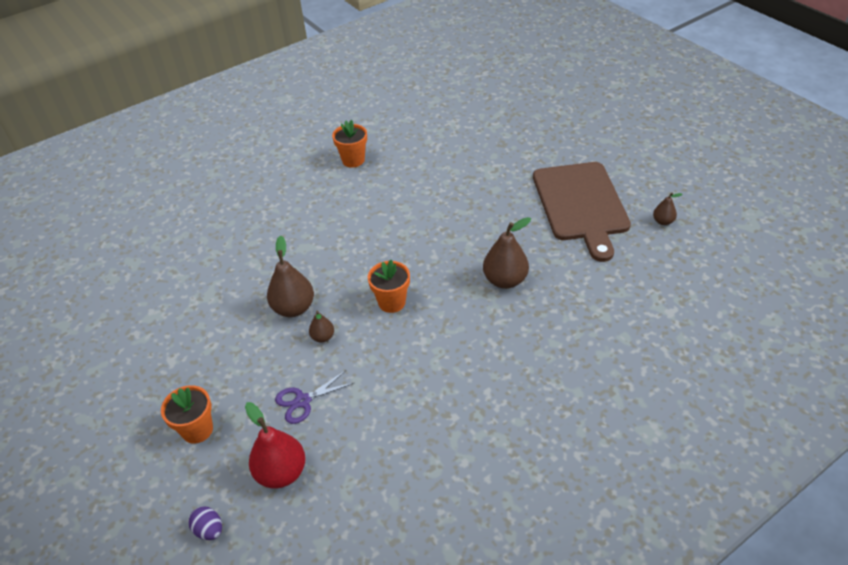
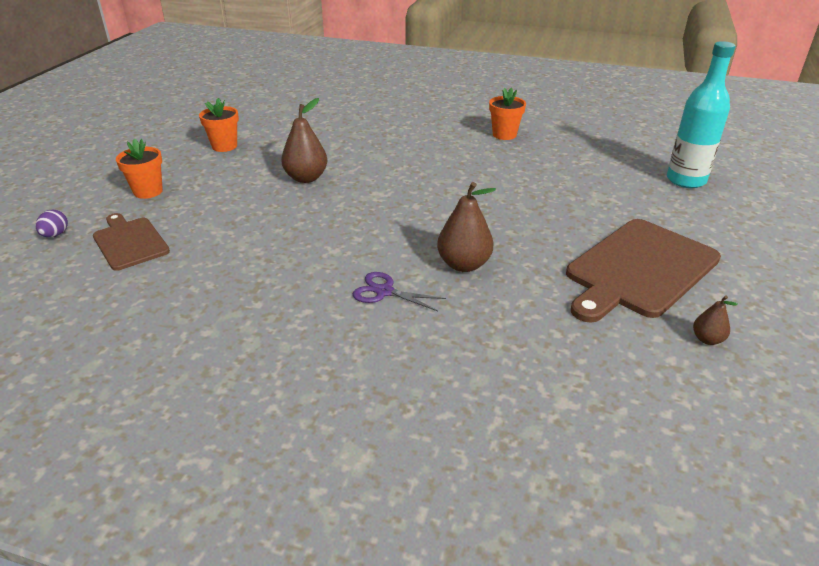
camera: 50 degrees right, 10 degrees down
red pear [245,402,305,488] -> brown cutting board [93,213,170,271]
purple scissors [275,370,354,424] -> purple scissors moved to [353,272,446,311]
brown pear [309,310,334,343] -> none
orange flower pot [368,260,410,313] -> orange flower pot moved to [199,98,239,152]
none -> turquoise bottle [667,41,736,188]

